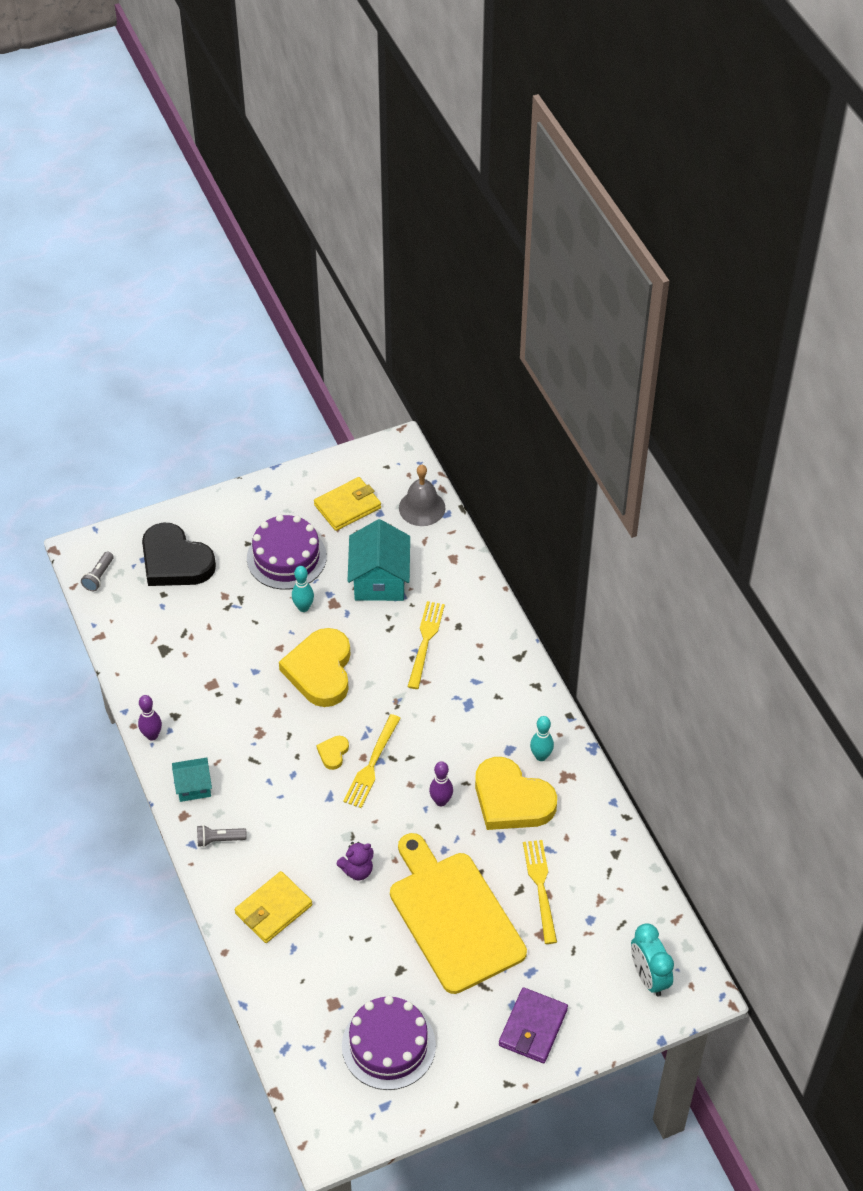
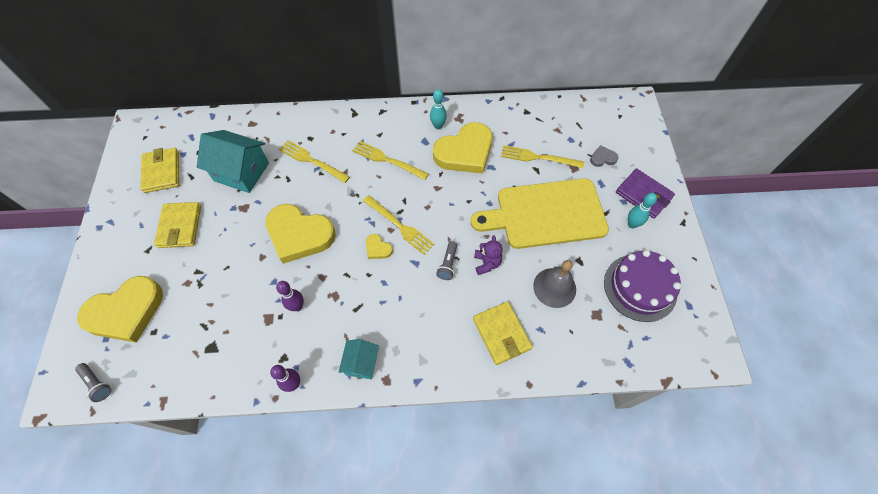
camera: 70 degrees left, 10 degrees up
black heart [142,523,216,586] -> yellow heart [77,276,163,343]
grey flashlight [197,825,247,847] -> grey flashlight moved to [436,241,457,280]
purple cake [247,514,327,590] -> yellow wallet [154,202,201,248]
turquoise bowling pin [292,566,314,612] -> turquoise bowling pin moved to [628,193,657,228]
grey bell [399,465,445,526] -> grey bell moved to [533,260,576,308]
purple bowling pin [429,761,453,806] -> purple bowling pin moved to [276,281,304,311]
turquoise clock [631,924,674,996] -> none
none -> yellow fork [353,141,429,180]
none -> grey heart [590,145,619,167]

